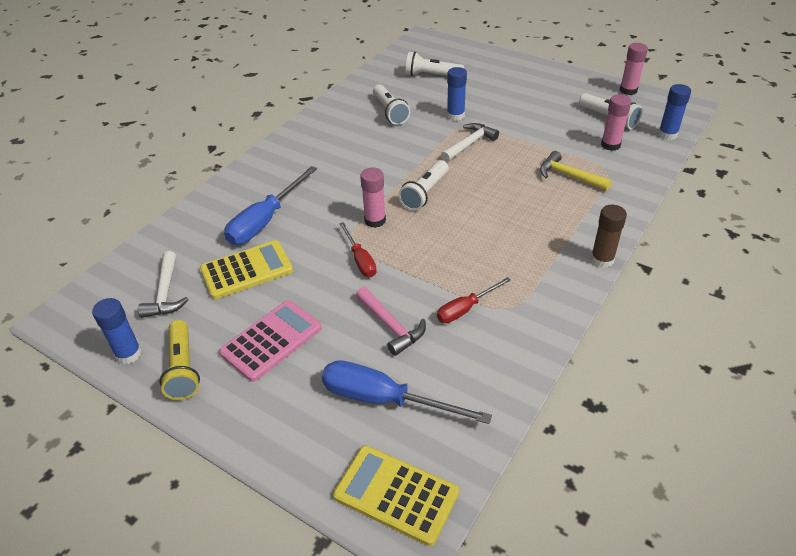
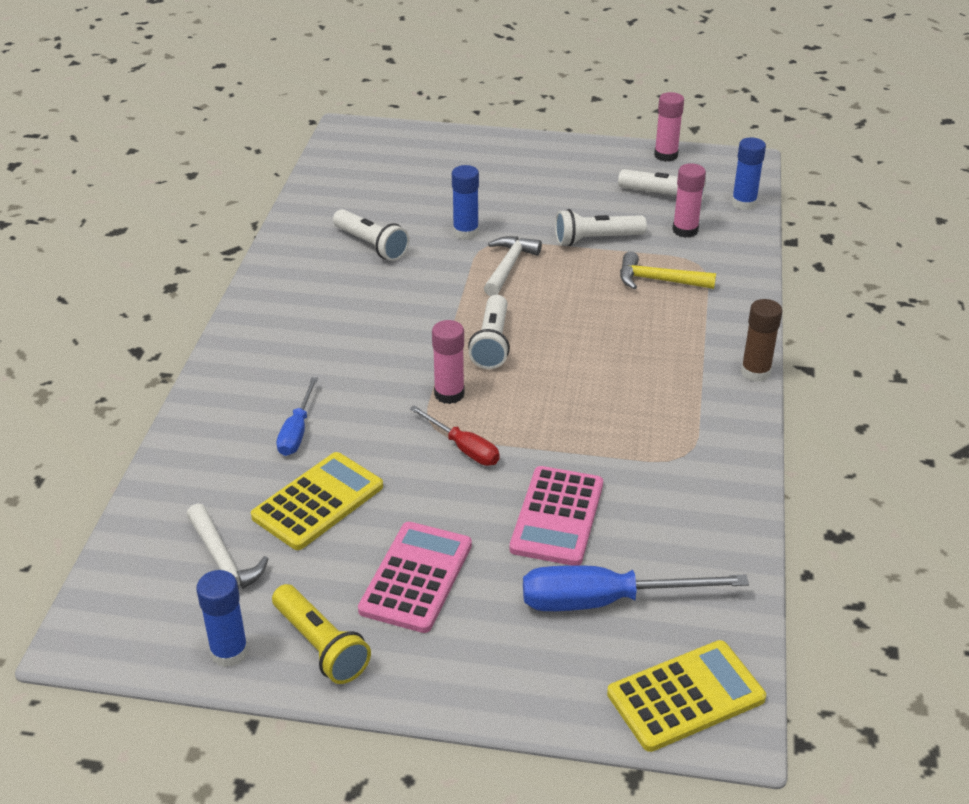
camera: 25 degrees left, 5 degrees down
blue screwdriver [224,166,317,245] -> blue screwdriver [277,377,318,456], size x0.59
yellow calculator [333,445,459,546] -> yellow calculator turned 150 degrees clockwise [607,640,766,752]
pink hammer [356,287,426,356] -> pink calculator [510,466,603,565]
white flashlight [405,52,464,76] -> white flashlight moved to [555,209,647,246]
red screwdriver [437,277,511,323] -> none

